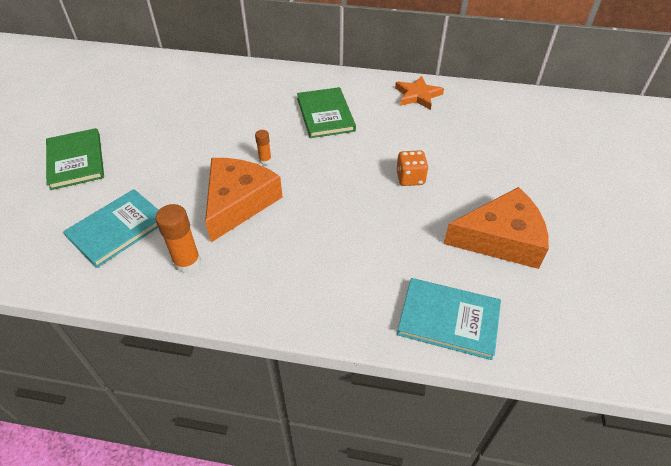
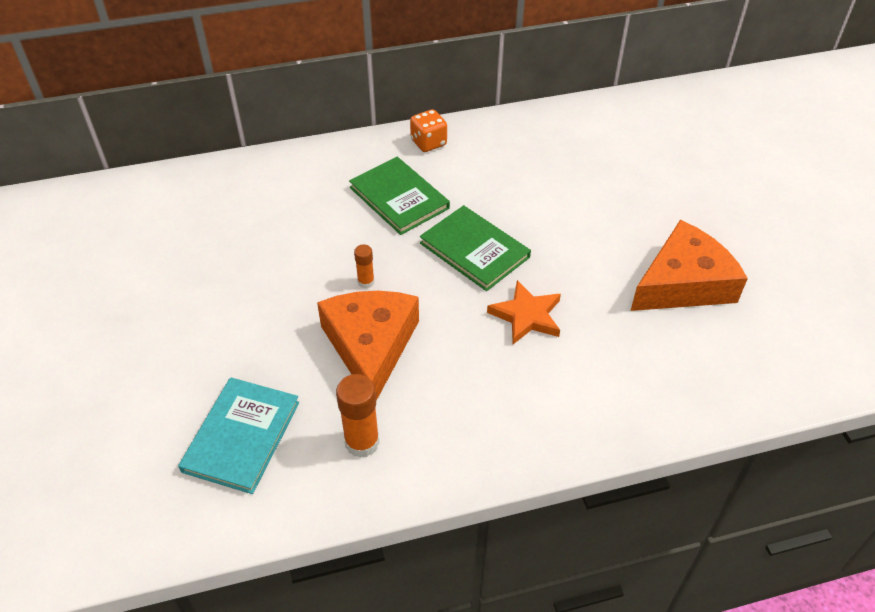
camera: 25 degrees left, 0 degrees up
green book [46,128,104,190] -> green book moved to [420,205,531,291]
orange star [395,76,444,110] -> orange star moved to [487,280,561,344]
orange dice [396,150,428,186] -> orange dice moved to [410,109,447,152]
turquoise book [397,278,501,360] -> none

